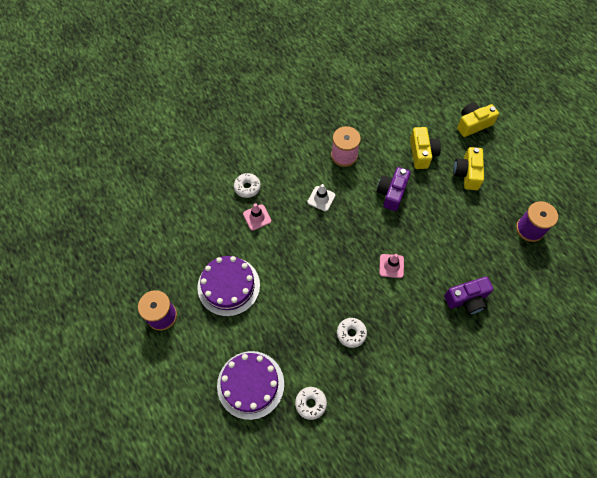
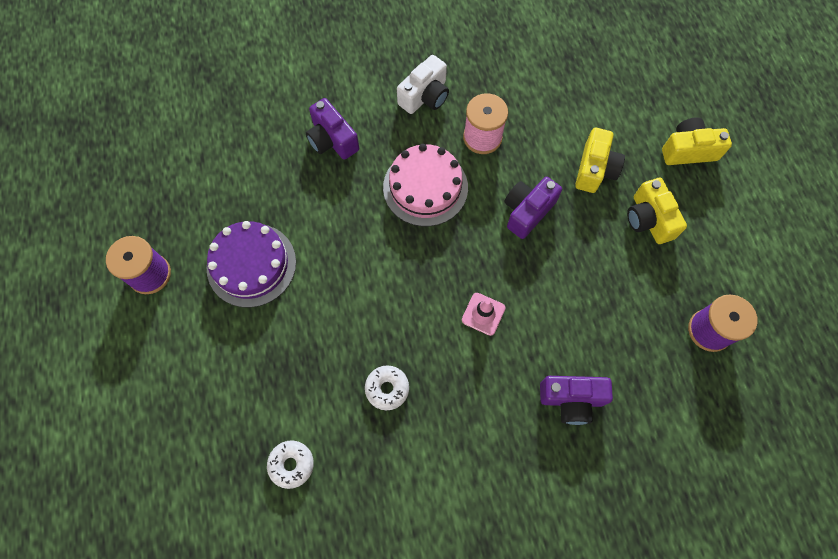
camera: 20 degrees right, 5 degrees up
purple cake [217,351,284,420] -> none
white donut [234,173,261,198] -> purple camera [306,98,359,160]
pink traffic cone [243,203,271,230] -> none
white traffic cone [307,184,336,212] -> pink cake [383,144,468,226]
yellow camera [453,147,484,190] -> yellow camera turned 45 degrees counterclockwise [627,178,687,244]
none -> white camera [397,55,449,114]

